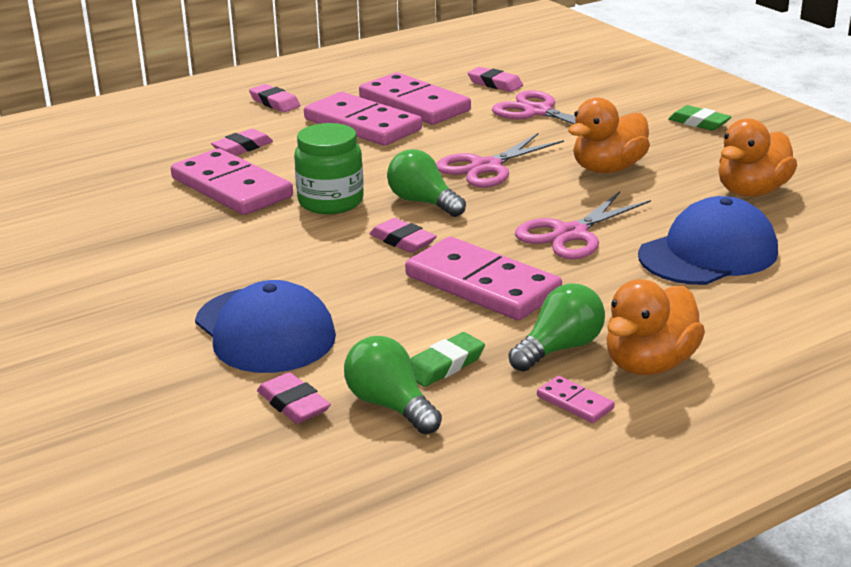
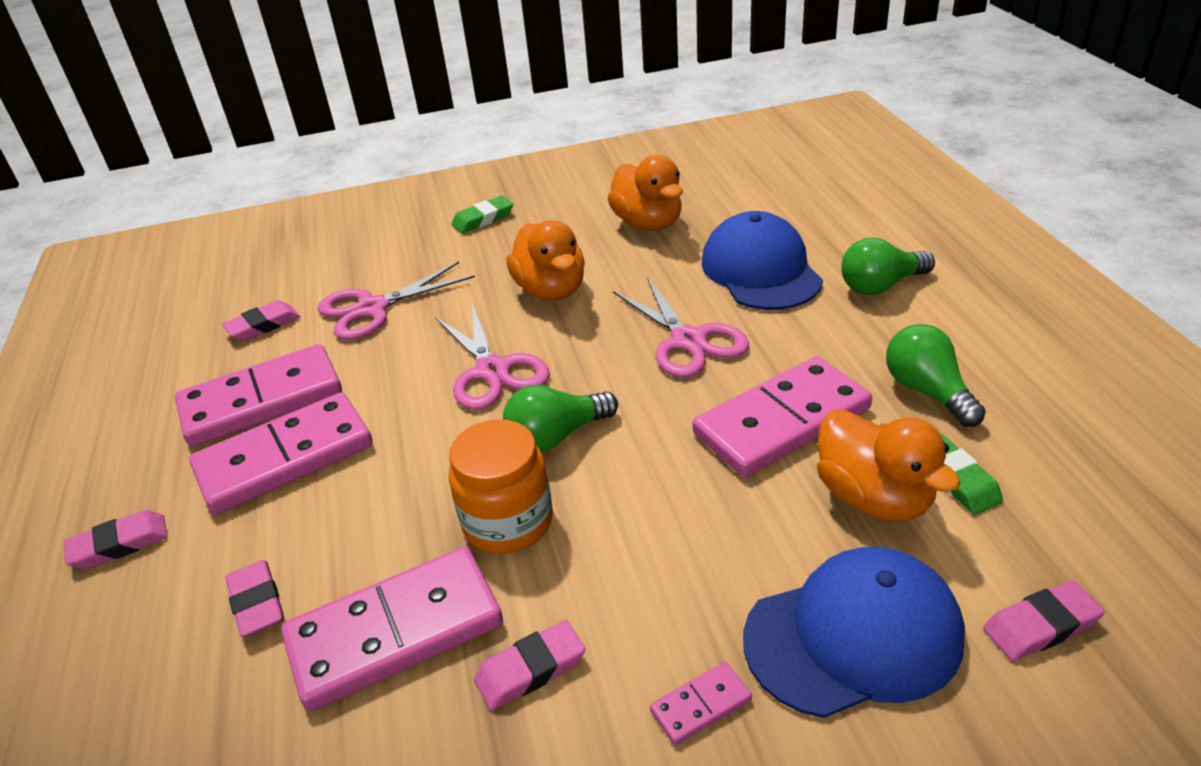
camera: 70 degrees left, 10 degrees up
green jar [294,123,364,214] -> orange jar [449,419,553,554]
green light bulb [344,336,442,434] -> green light bulb moved to [841,237,935,295]
pink eraser [369,218,437,253] -> pink eraser moved to [474,620,585,710]
pink domino [537,376,615,423] -> pink domino moved to [650,662,752,745]
orange duck [606,279,705,375] -> orange duck moved to [817,409,961,521]

